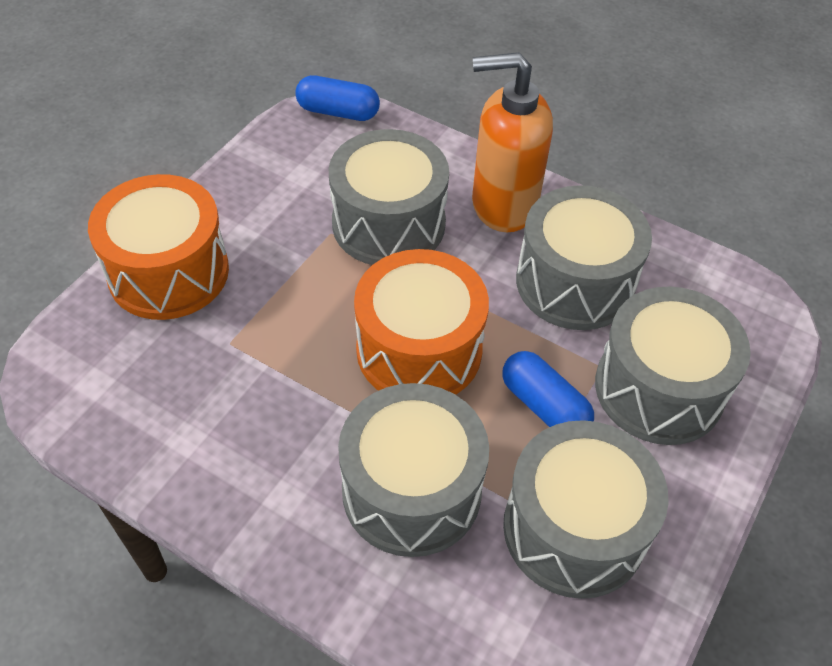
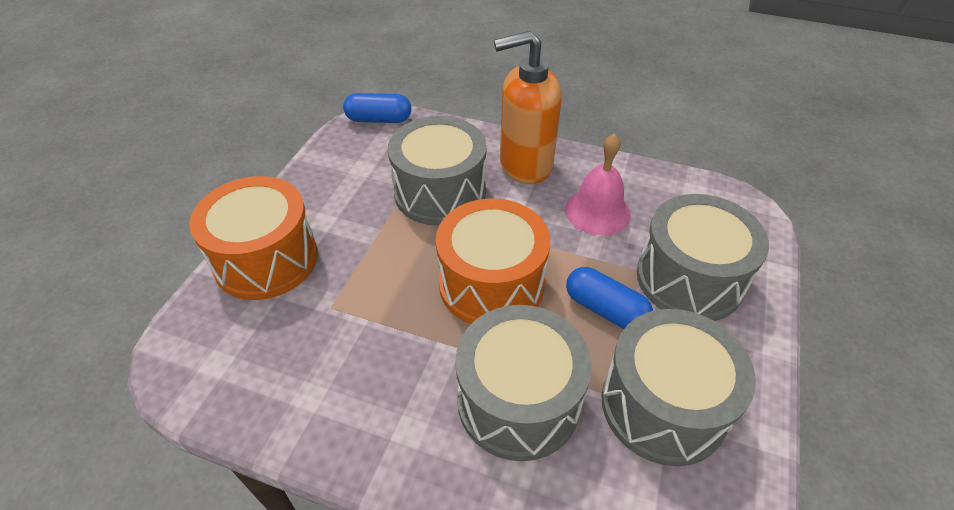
camera: 10 degrees left, 5 degrees down
grey drum [516,185,652,330] -> pink bell [565,133,631,236]

